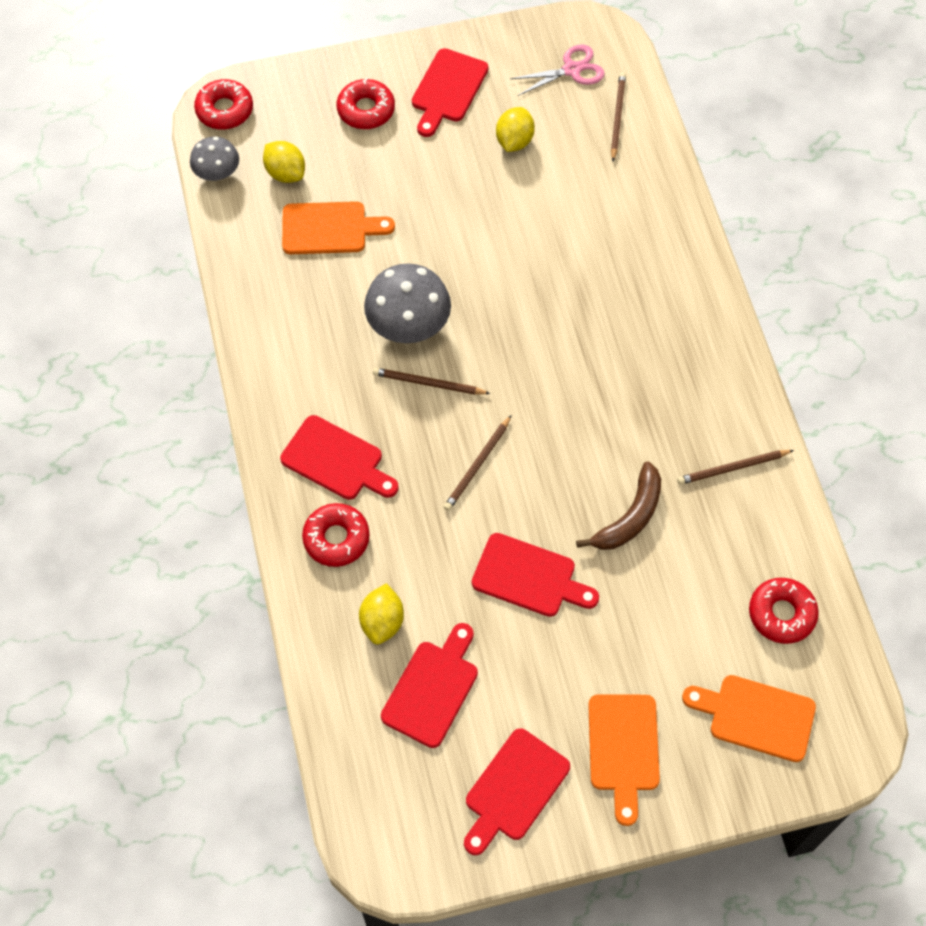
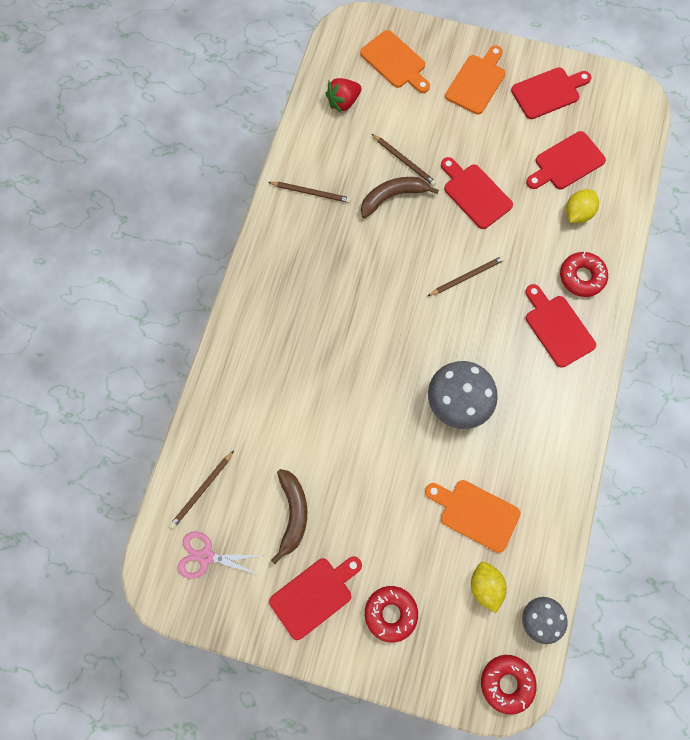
camera: 150 degrees left, 10 degrees up
brown pencil [373,368,490,395] -> brown pencil moved to [372,134,436,186]
yellow lemon [496,107,535,152] -> brown banana [271,469,307,564]
red donut [749,578,819,644] -> red strawberry [325,78,361,113]

